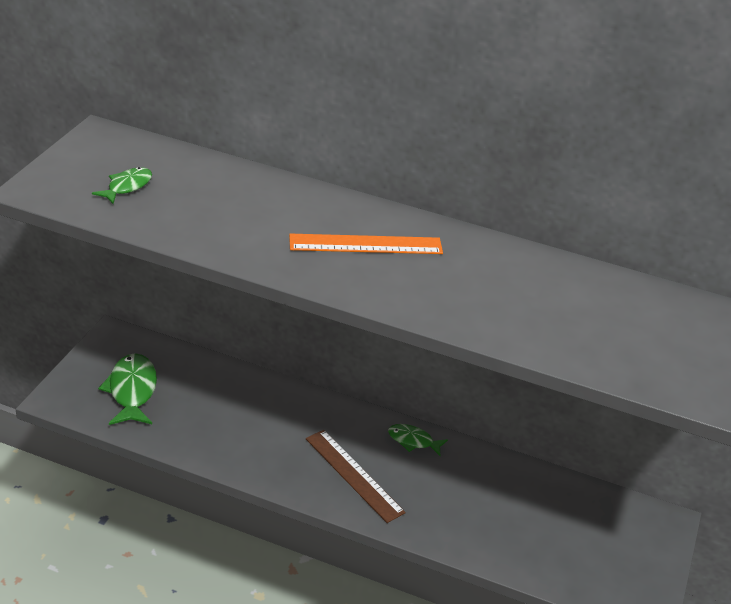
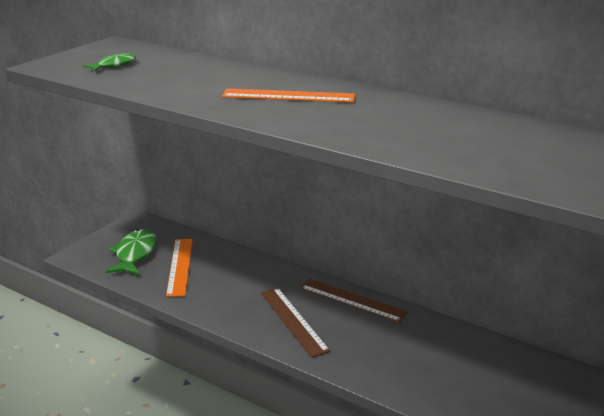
camera: 15 degrees right, 10 degrees down
green fish [388,424,448,456] -> brown ruler [300,279,408,323]
none -> orange ruler [166,239,193,297]

